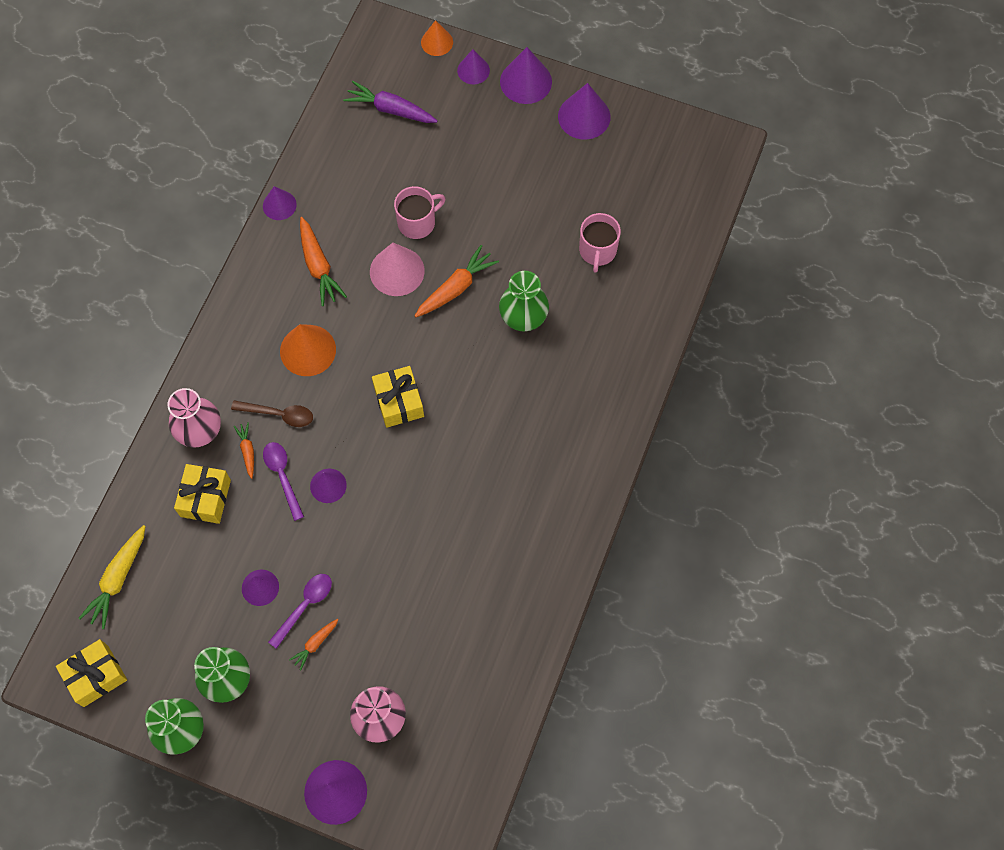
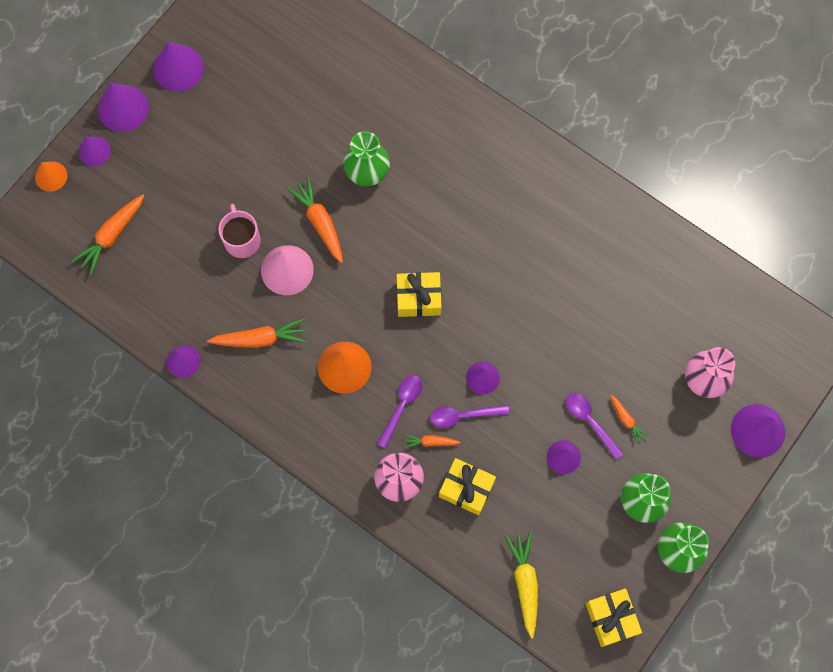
camera: 75 degrees left, 5 degrees up
yellow carrot [78,525,145,629] -> yellow carrot turned 135 degrees counterclockwise [505,532,538,638]
brown spoon [231,400,313,427] -> purple spoon [377,375,422,448]
purple carrot [343,81,438,123] -> orange carrot [72,194,144,275]
pink mug [579,213,621,273] -> none

